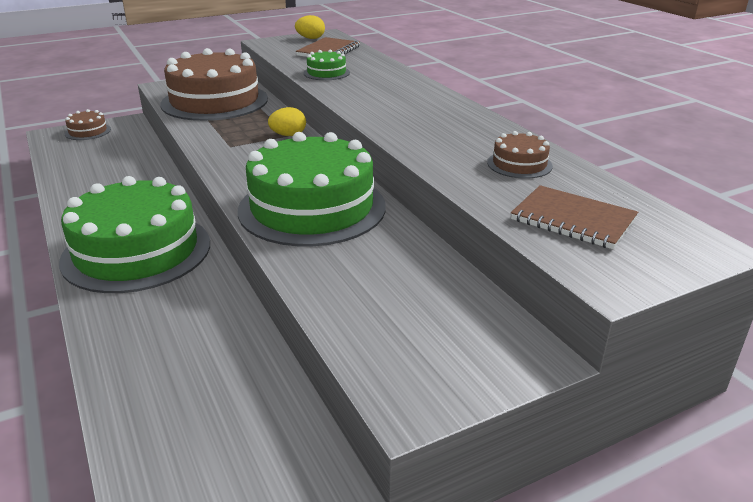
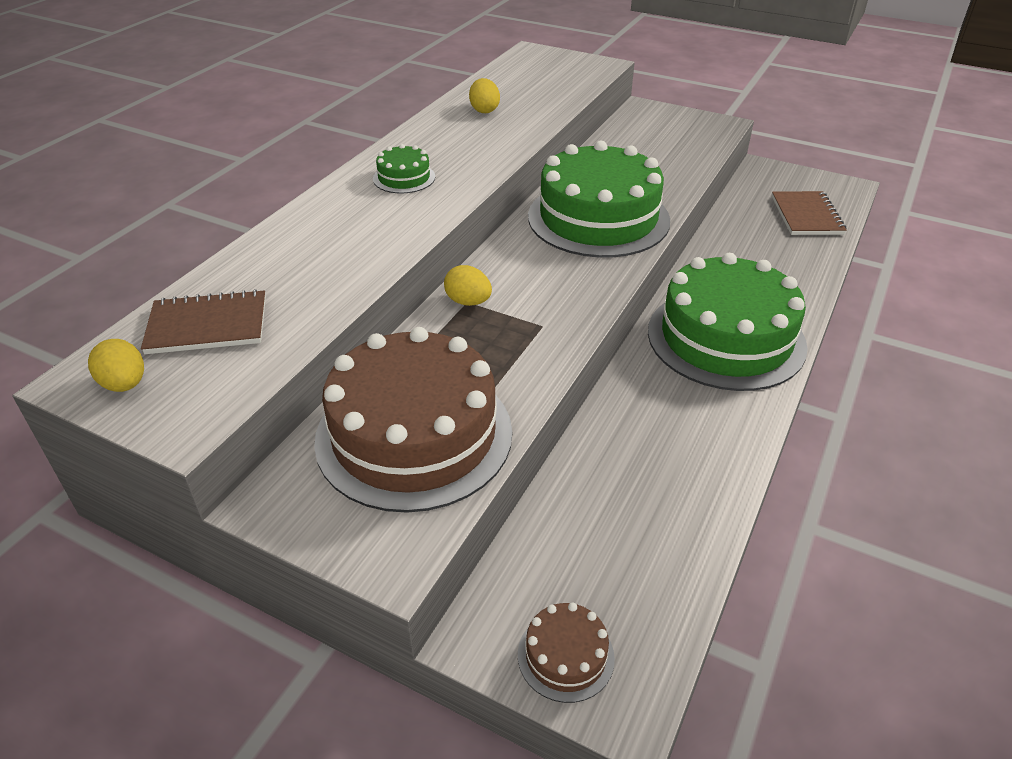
camera: 125 degrees left, 10 degrees up
green cake [303,50,350,80] -> green cake moved to [373,144,435,193]
brown cake [487,131,553,178] -> yellow egg [469,78,500,113]
brown notebook [511,185,638,249] -> brown notebook moved to [772,191,847,235]

